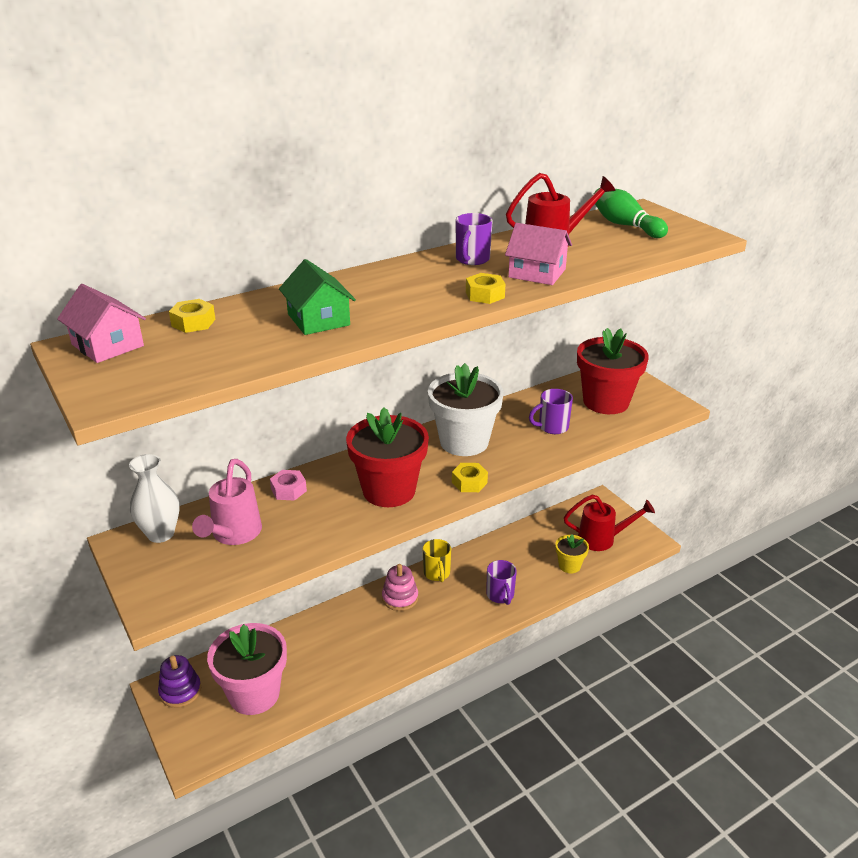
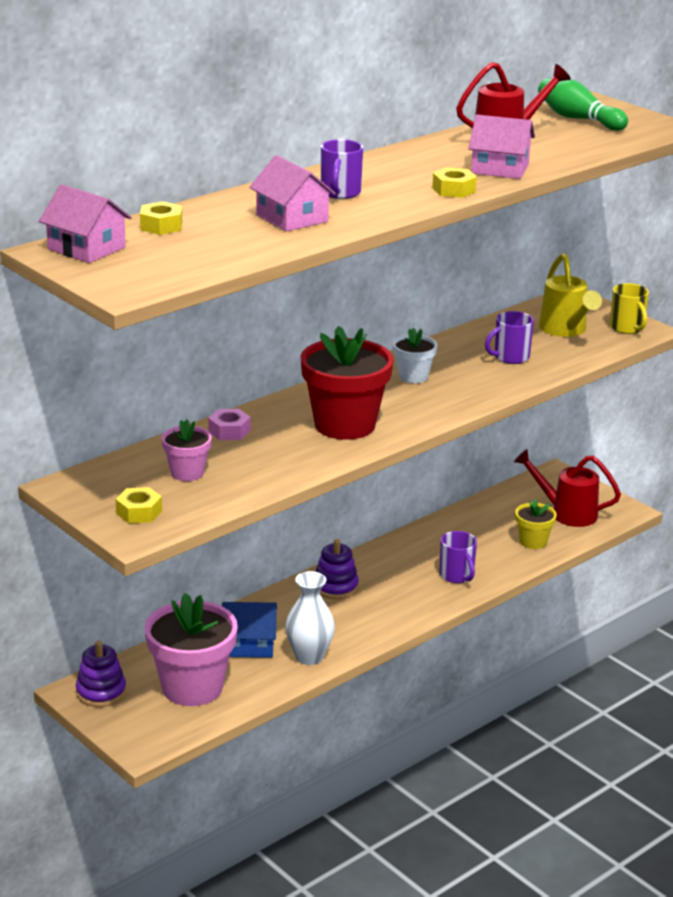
camera: 10 degrees left, 5 degrees down
white vase [129,454,180,543] -> white vase moved to [286,571,335,665]
pink watering can [192,459,262,545] -> pink flower pot [162,419,212,481]
green house [279,259,356,335] -> pink house [249,155,336,232]
pink stacking toy [382,564,418,611] -> purple stacking toy [316,539,359,599]
yellow mug [423,539,451,582] -> yellow mug moved to [610,283,649,334]
white flower pot [428,363,504,456] -> white flower pot [393,328,437,383], size x0.51
yellow nut [452,463,488,492] -> yellow nut moved to [116,487,162,523]
purple mug [456,213,493,265] -> purple mug moved to [321,139,363,199]
red watering can [564,495,655,551] -> red watering can turned 150 degrees counterclockwise [514,449,621,527]
red flower pot [577,328,649,414] -> yellow watering can [539,253,602,337]
none -> blue house [222,602,277,658]

